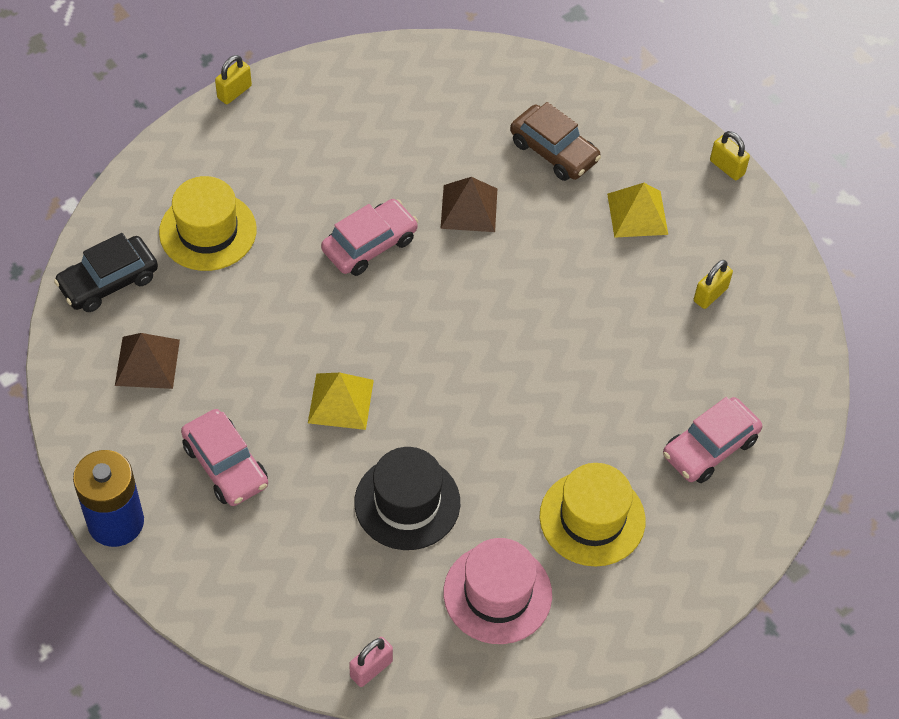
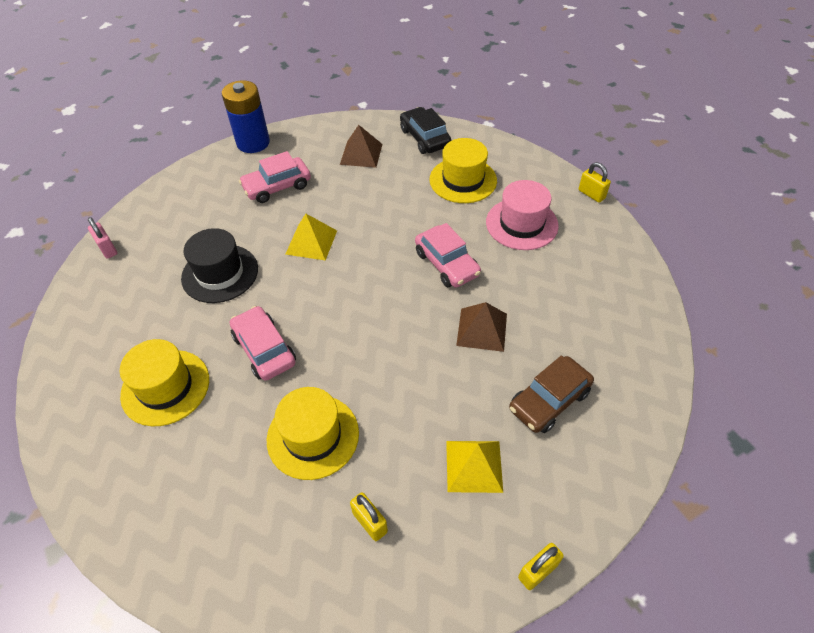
camera: 100 degrees right, 5 degrees down
pink hat [443,538,552,644] -> pink hat moved to [486,180,559,250]
pink car [663,397,762,483] -> pink car moved to [230,306,296,381]
none -> yellow hat [267,387,359,480]

